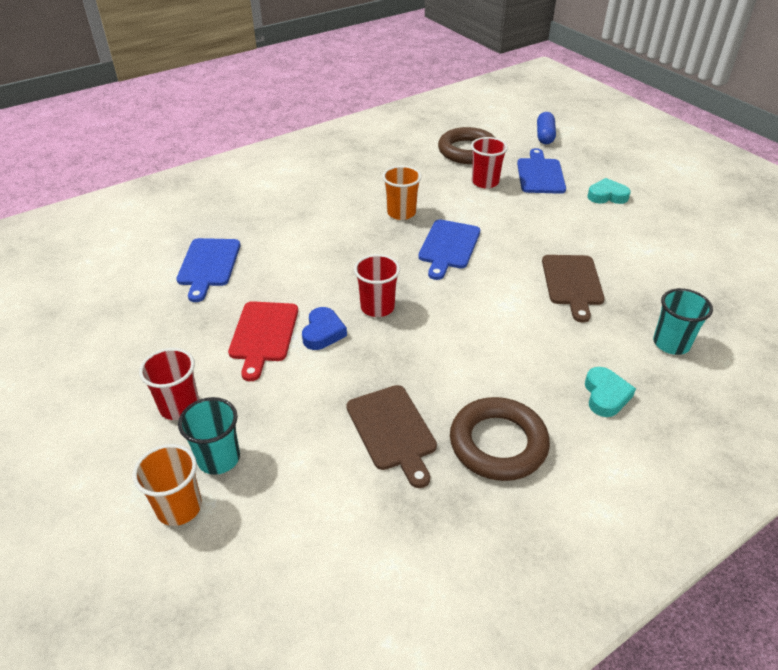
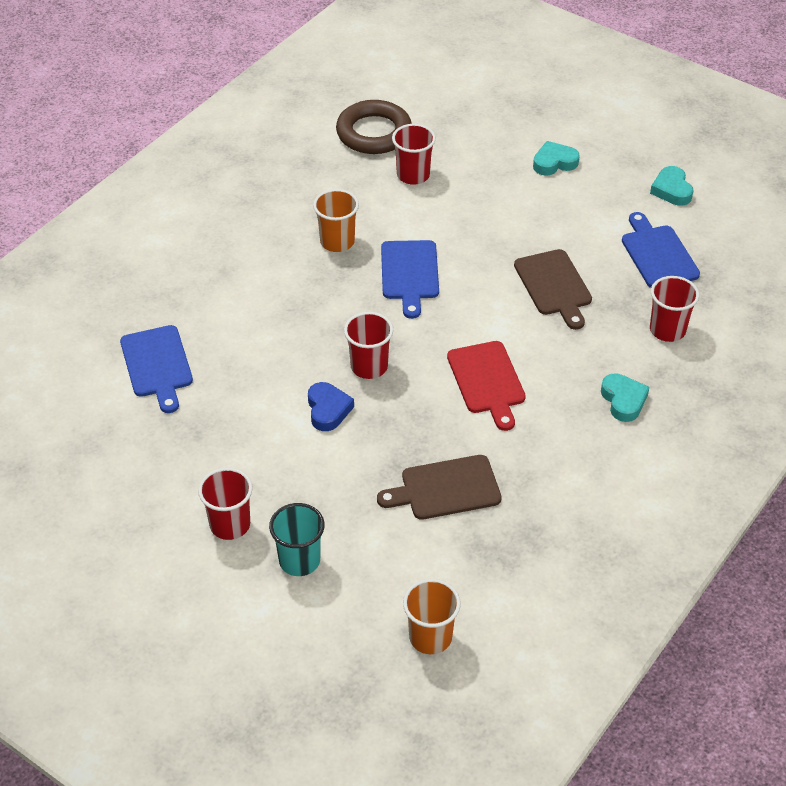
camera: 20 degrees left, 5 degrees up
orange cup [133,444,202,526] -> orange cup moved to [403,579,461,654]
red cutting board [228,301,298,381] -> red cutting board moved to [447,341,526,431]
brown cutting board [346,385,437,488] -> brown cutting board turned 120 degrees clockwise [377,455,502,520]
brown ring [450,397,550,481] -> none
blue cutting board [517,148,566,194] -> blue cutting board moved to [622,212,700,288]
blue capsule [537,112,556,144] -> none
turquoise cup [653,288,713,355] -> red cup [650,276,699,342]
none -> turquoise heart [650,166,694,206]

